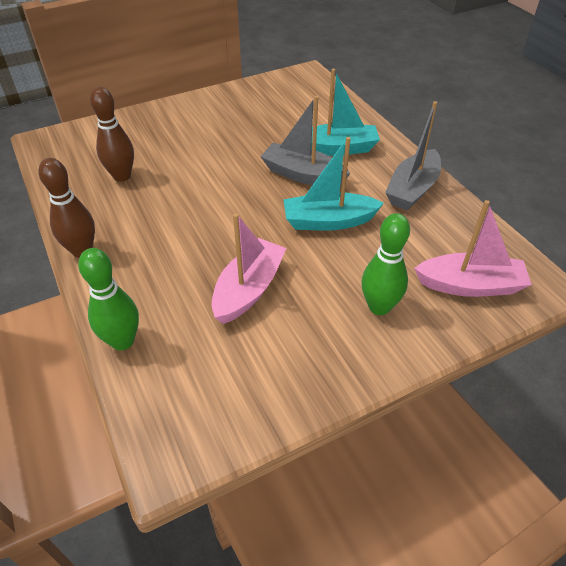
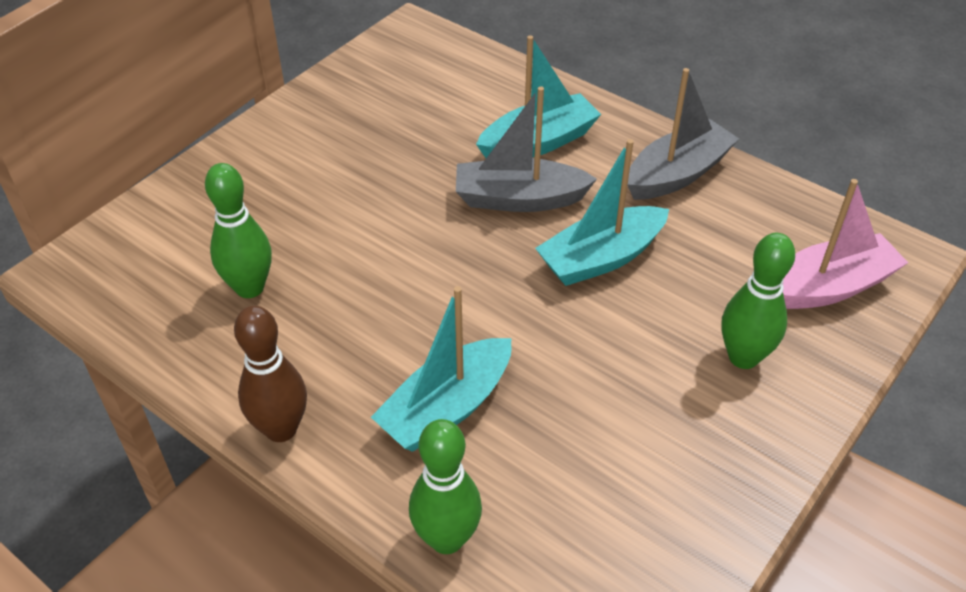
camera: 25 degrees left, 0 degrees up
brown bowling pin [90,86,134,182] -> green bowling pin [205,163,272,298]
pink boat [212,213,287,324] -> none
grey boat [385,101,441,211] -> grey boat turned 135 degrees counterclockwise [627,68,739,200]
none -> turquoise boat [371,286,511,452]

